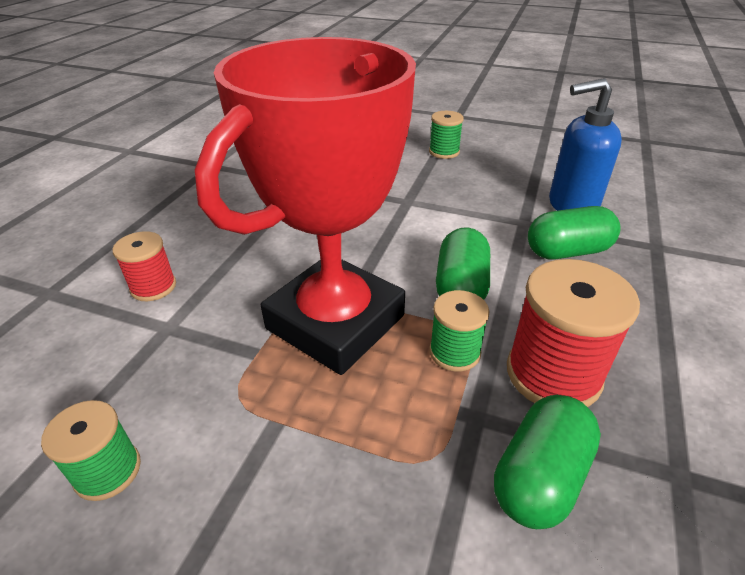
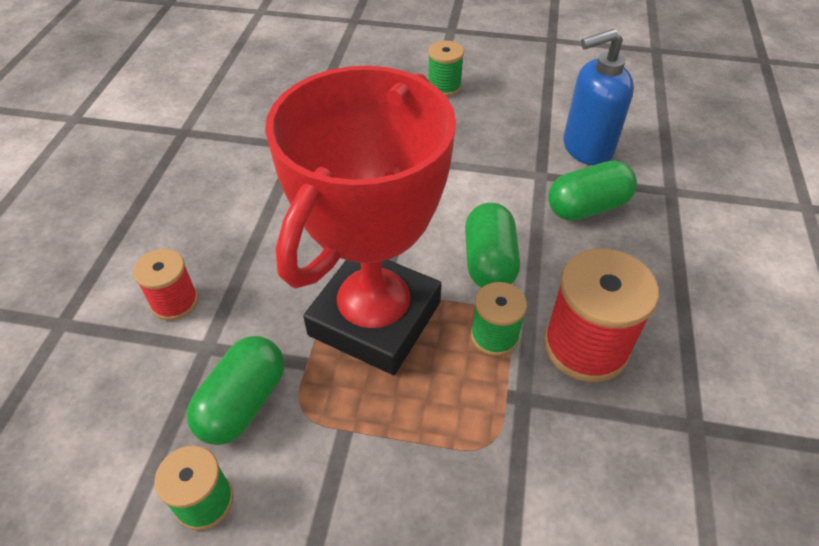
camera: 10 degrees left, 10 degrees up
green capsule [494,395,601,529] -> green capsule moved to [186,336,284,445]

